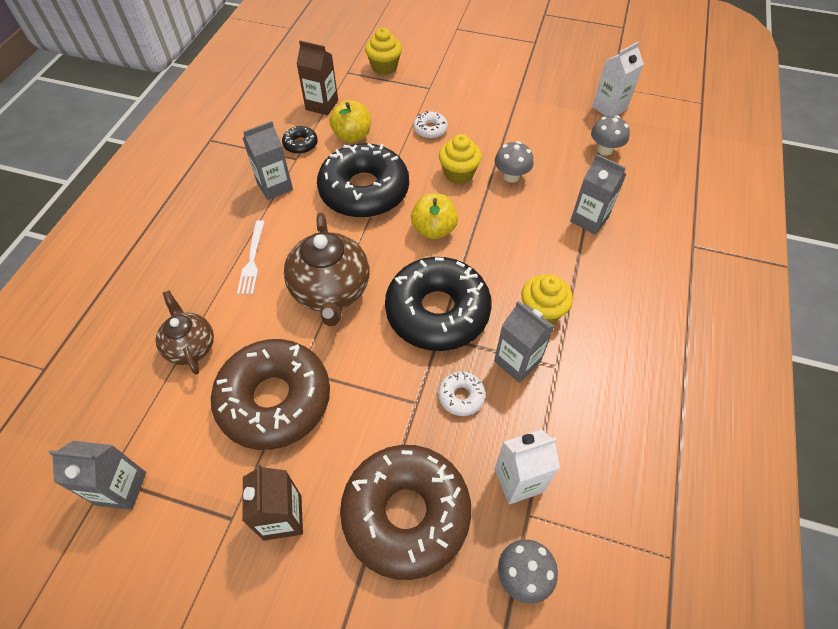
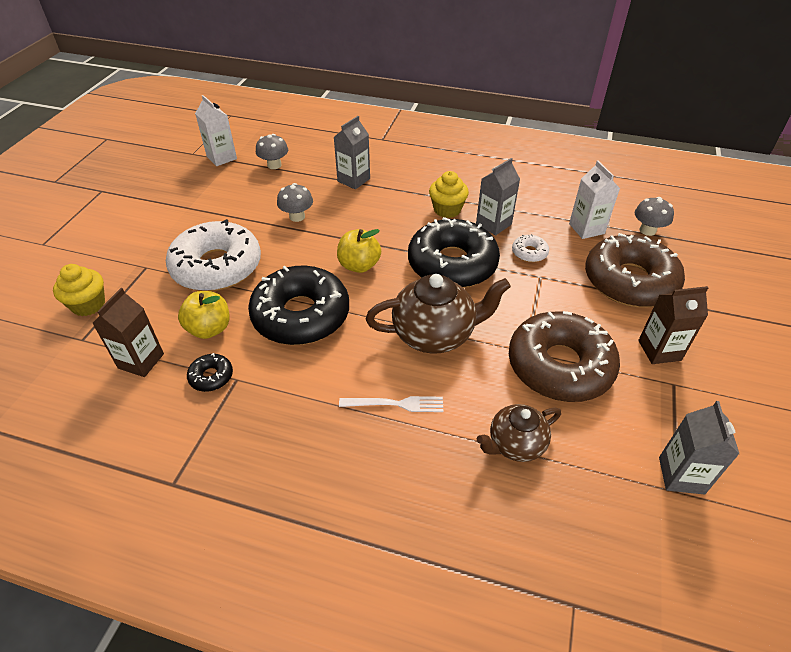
camera: 90 degrees left, 10 degrees down
grey carton [243,121,293,200] -> none
white donut [413,111,448,139] -> white donut [166,219,261,291], size x2.43
yellow cupcake [439,134,482,184] -> none

